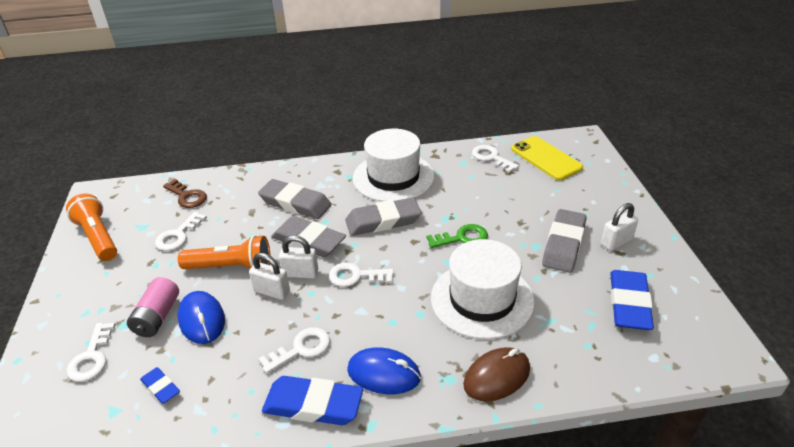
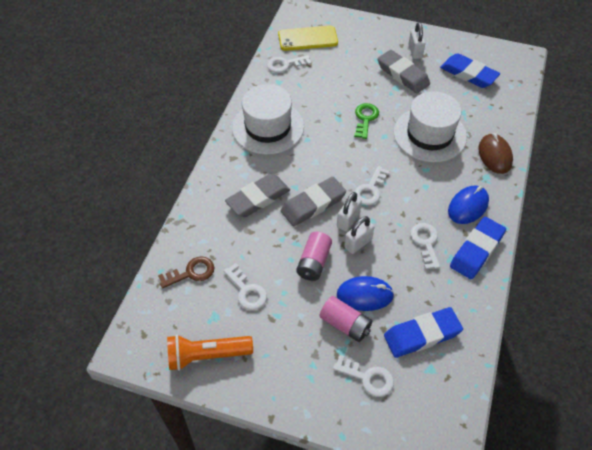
camera: 65 degrees left, 15 degrees up
blue eraser [140,367,180,404] -> blue eraser [384,307,463,358], size x1.90
orange flashlight [178,235,270,269] -> pink battery [296,232,332,281]
grey eraser [345,197,421,236] -> none

